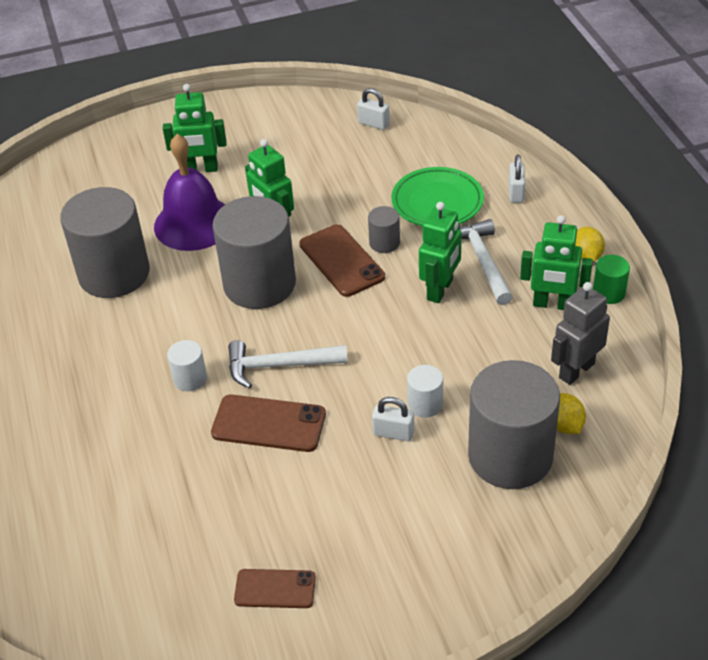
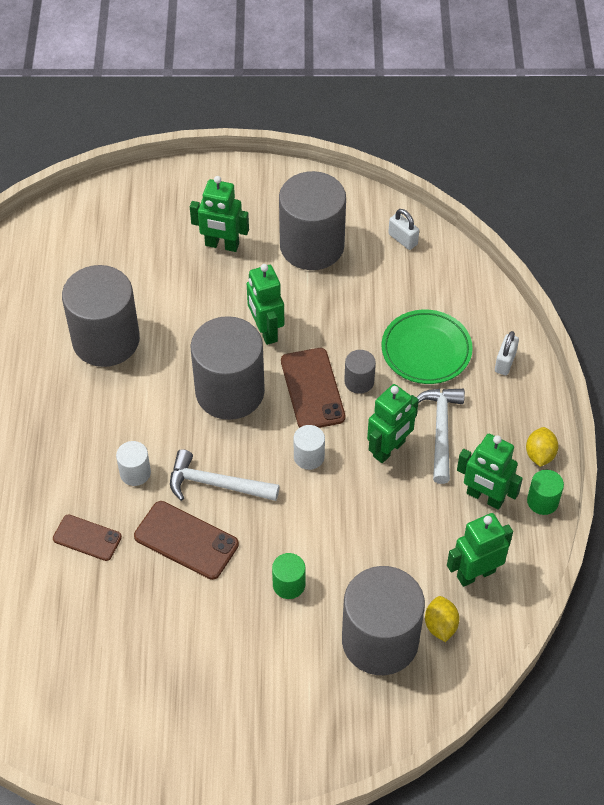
camera: 15 degrees right, 10 degrees up
purple bell [154,134,225,251] -> none
brown phone [234,569,316,608] -> brown phone moved to [53,514,122,561]
white padlock [372,397,414,442] -> green cylinder [272,553,305,599]
white cylinder [407,365,443,418] -> white cylinder moved to [294,425,325,470]
grey robot [551,282,610,385] -> green robot [447,513,513,587]
none -> grey cylinder [279,171,346,270]

